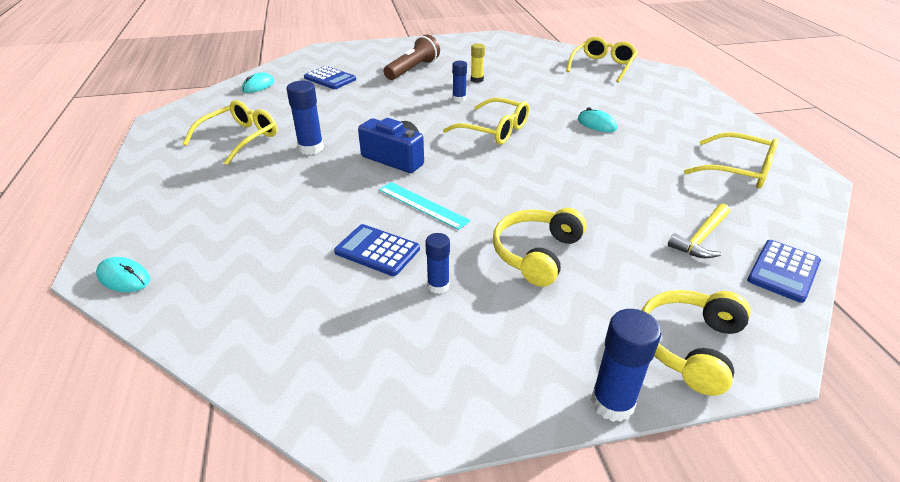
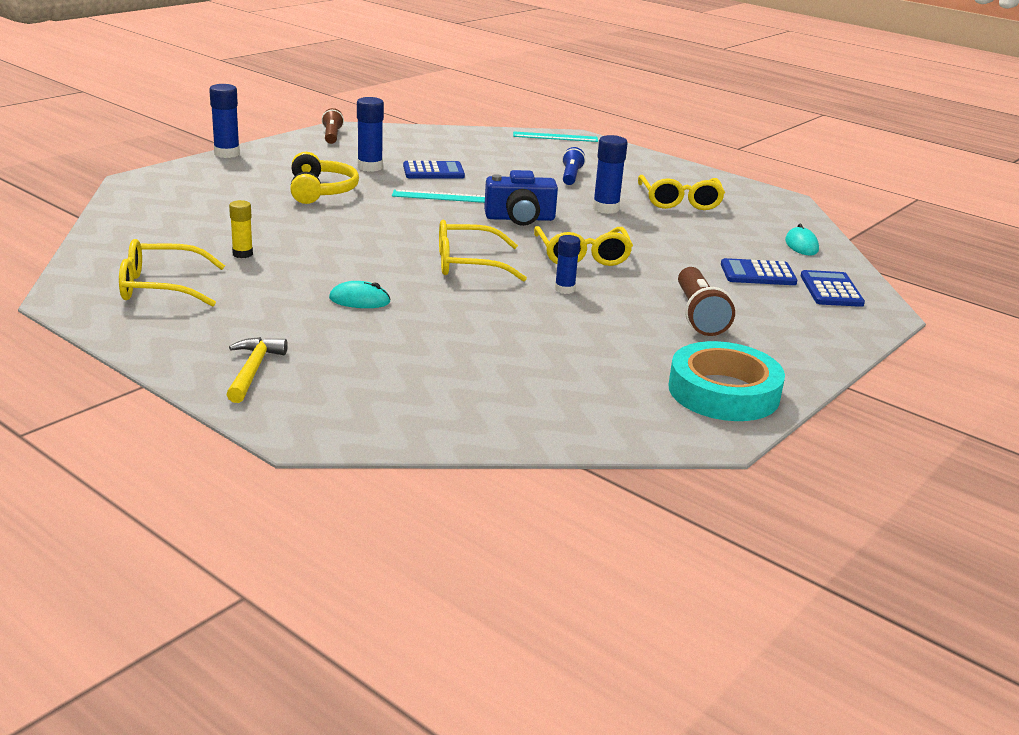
camera: 140 degrees right, 10 degrees down
turquoise mouse [96,257,150,292] -> turquoise ruler [513,132,598,142]
blue glue stick [425,233,450,294] -> blue glue stick [357,97,384,172], size x1.55
yellow glue stick [471,43,485,83] -> yellow glue stick moved to [229,200,253,258]
yellow glasses [566,37,638,83] -> yellow glasses moved to [534,226,633,266]
yellow headphones [641,290,751,396] -> none
yellow hammer [668,204,730,258] -> yellow hammer moved to [226,337,288,403]
blue calculator [747,240,821,303] -> blue calculator moved to [801,270,865,307]
none -> brown flashlight [322,108,344,144]
none -> blue flashlight [562,147,586,185]
none -> turquoise tape [668,341,785,421]

